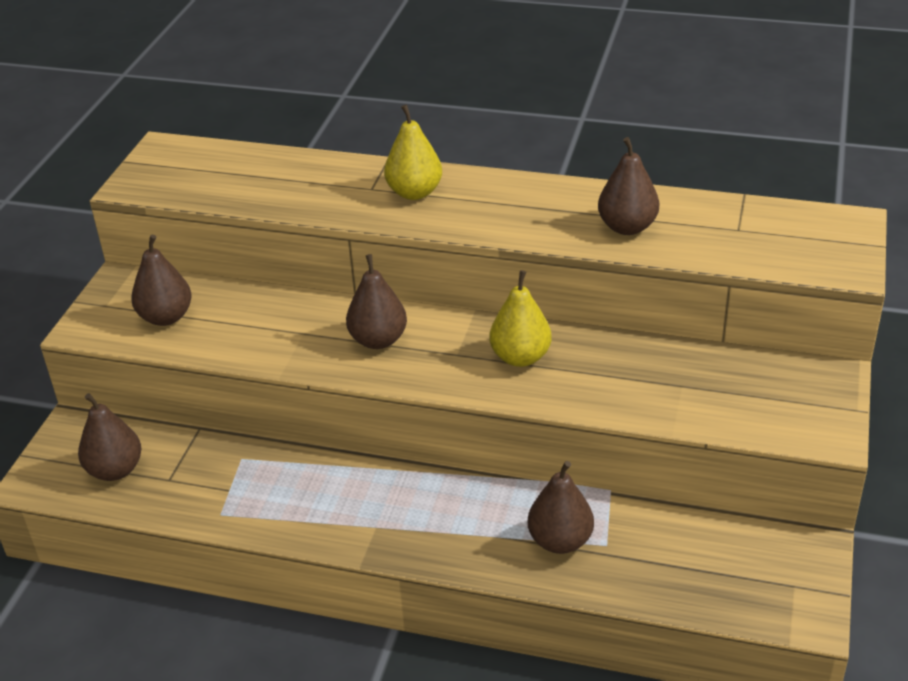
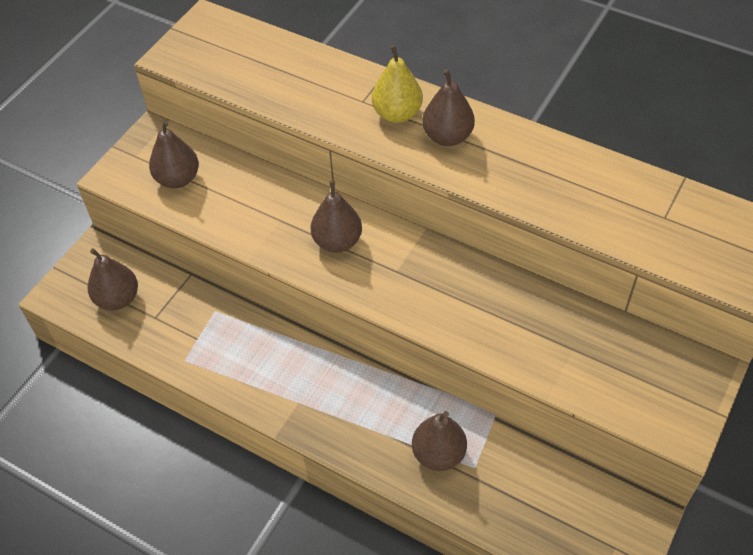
camera: 15 degrees right, 15 degrees up
yellow pear [490,270,552,367] -> none
brown pear [598,137,659,235] -> brown pear moved to [422,69,475,146]

